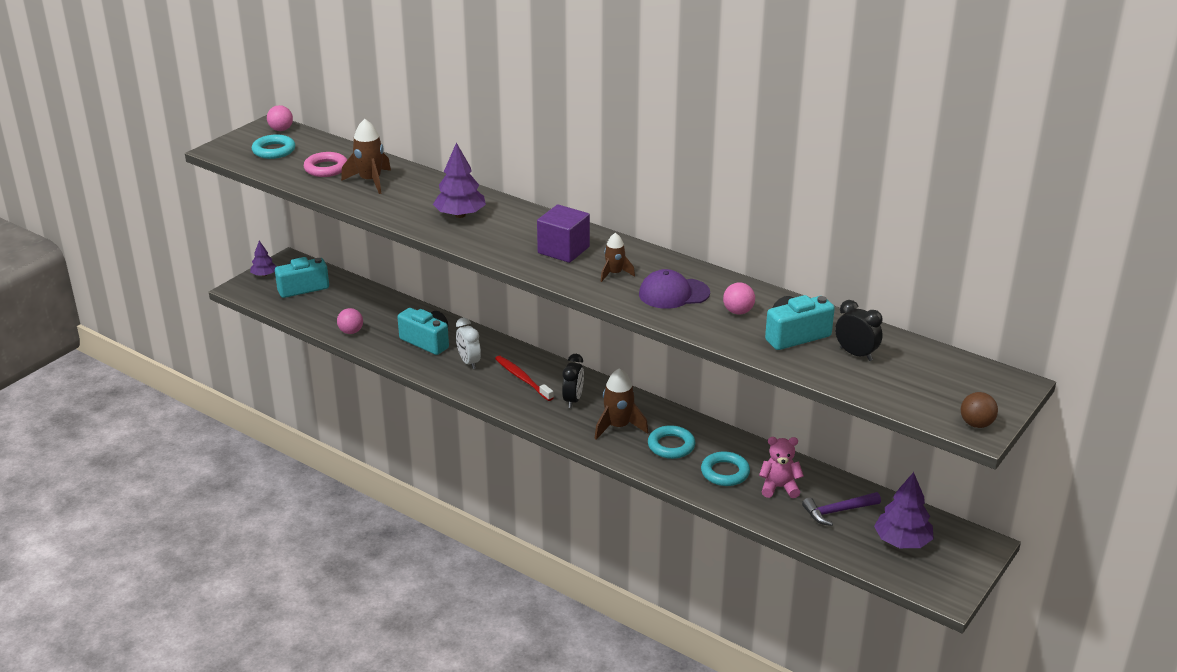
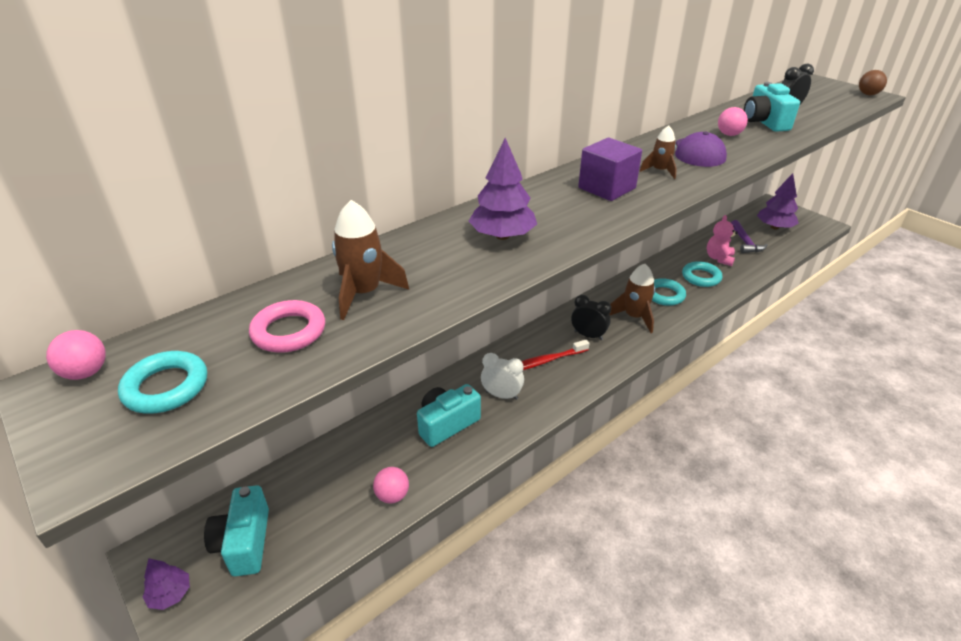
camera: 75 degrees left, 5 degrees up
white clock [456,318,481,369] -> white clock turned 150 degrees counterclockwise [481,353,524,400]

